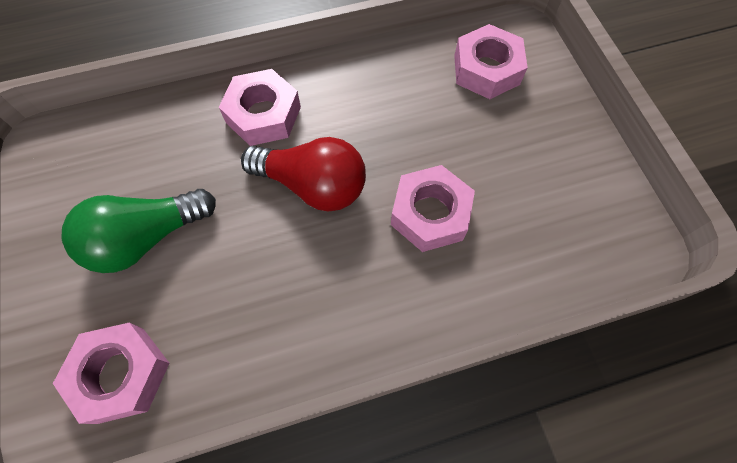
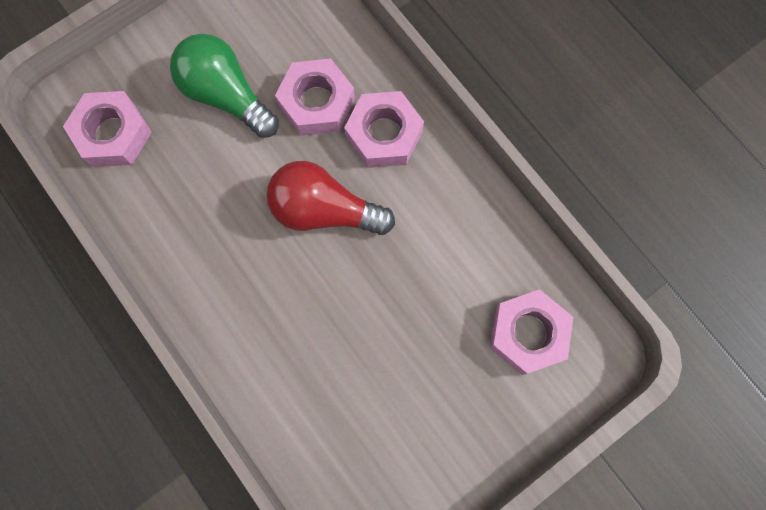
camera: 70 degrees right, 10 degrees up
red light bulb [241,137,366,211] -> red light bulb turned 105 degrees clockwise [267,161,395,235]
pink nut [391,165,475,252] -> pink nut moved to [275,59,355,136]

